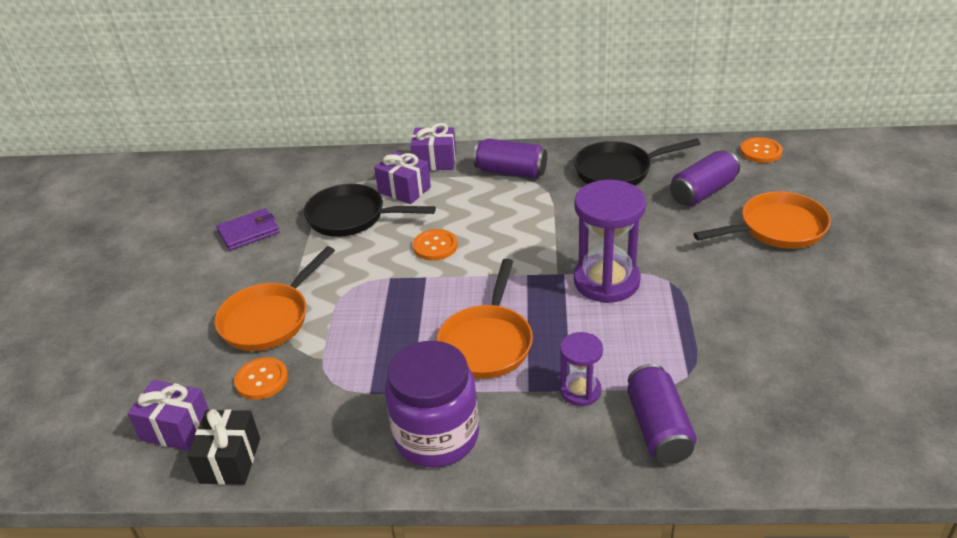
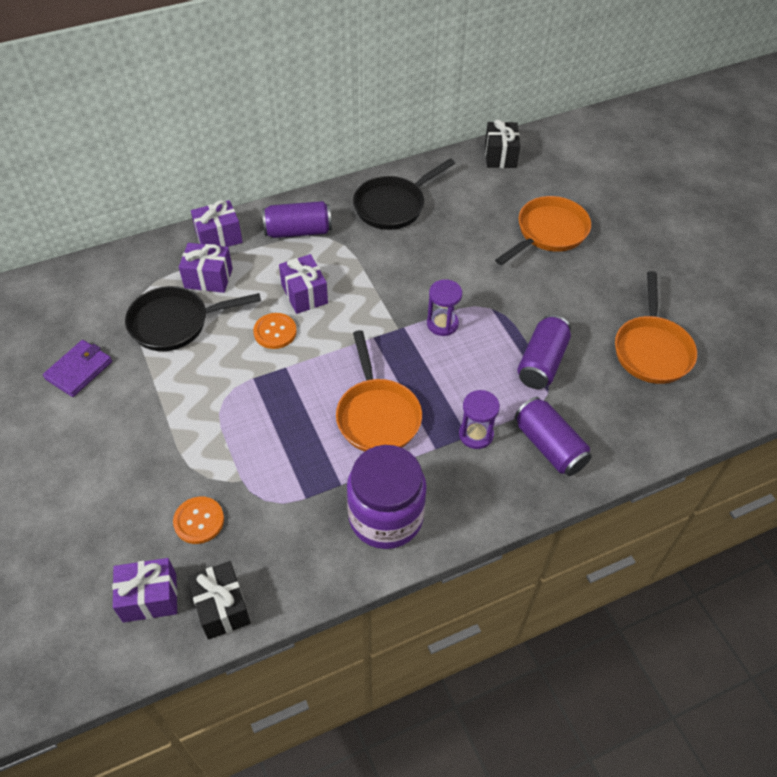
camera: 30 degrees left, 15 degrees up
orange pan [215,246,335,351] -> orange pan moved to [615,271,697,384]
purple hourglass [574,180,646,303] -> purple hourglass [427,279,462,336], size x0.54
purple can [670,150,740,206] -> purple can moved to [517,315,571,389]
orange button [740,137,783,163] -> black gift [485,119,520,168]
none -> purple gift [279,254,328,314]

